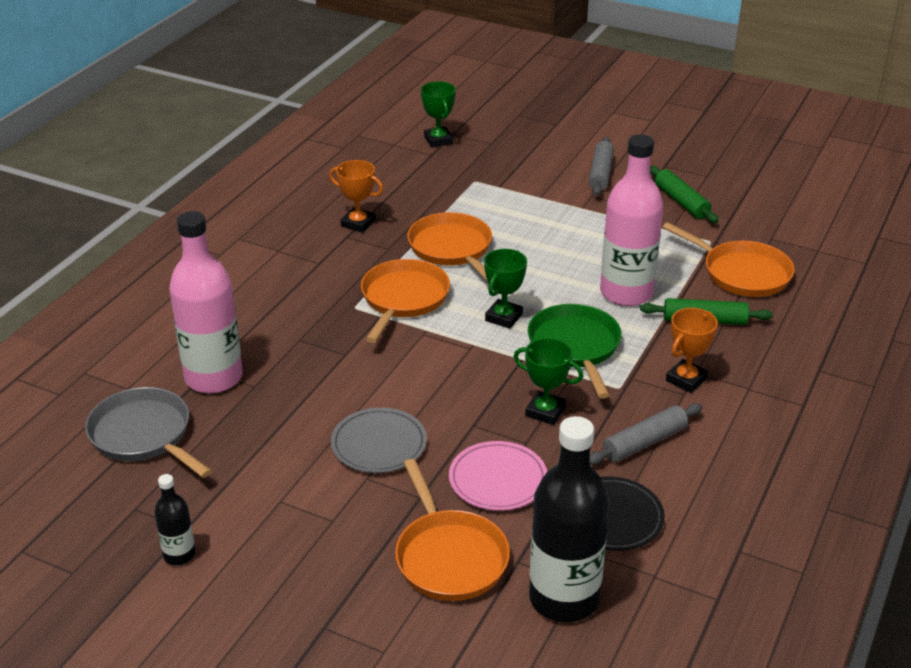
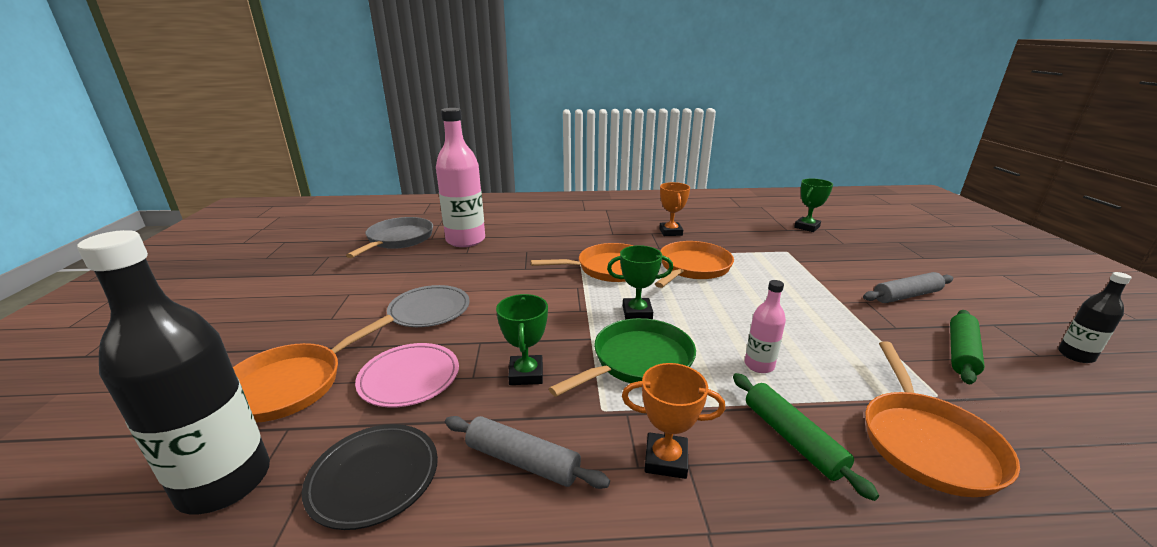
camera: 60 degrees right, 10 degrees down
black bottle [154,474,196,565] -> black bottle moved to [1058,272,1132,363]
pink bottle [600,134,663,306] -> pink bottle [745,280,786,373], size x0.48

